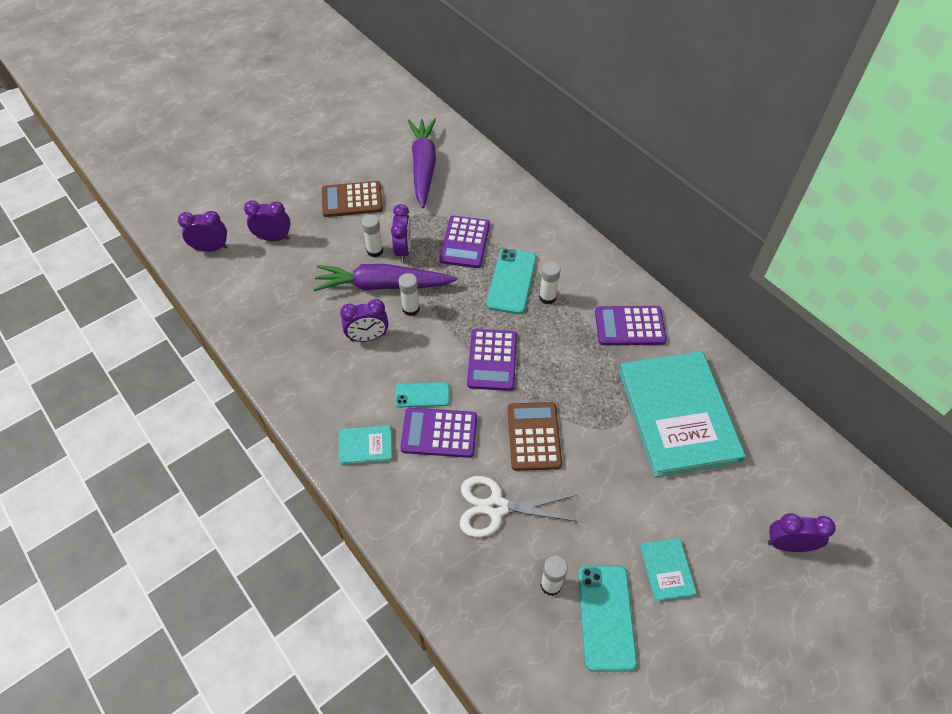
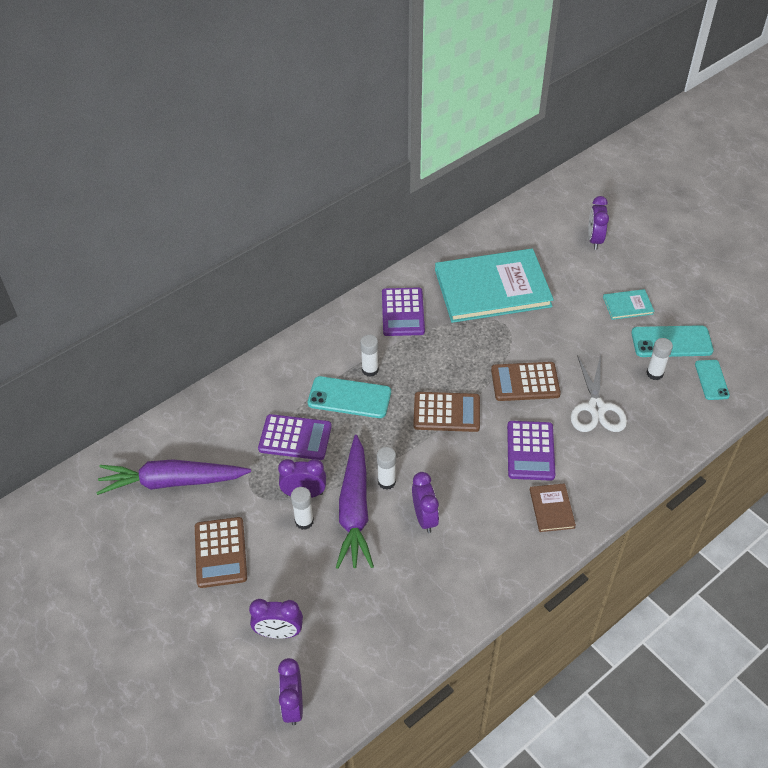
camera: 90 degrees left, 5 degrees down
purple clock [244,200,291,241] -> purple clock turned 90 degrees counterclockwise [249,599,303,639]
turquoise book [339,425,392,465] -> brown book [530,483,576,532]
turquoise phone [395,382,450,408] -> turquoise phone moved to [695,360,730,400]
purple calculator [467,329,517,391] -> brown calculator [413,392,480,432]

